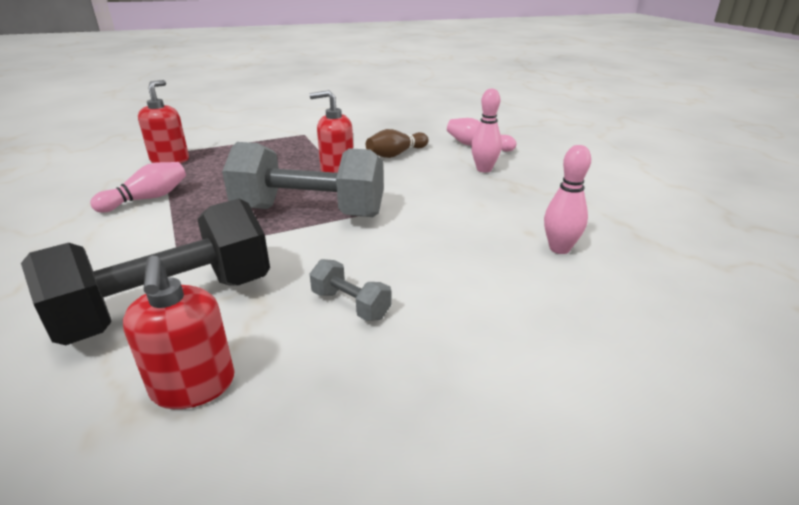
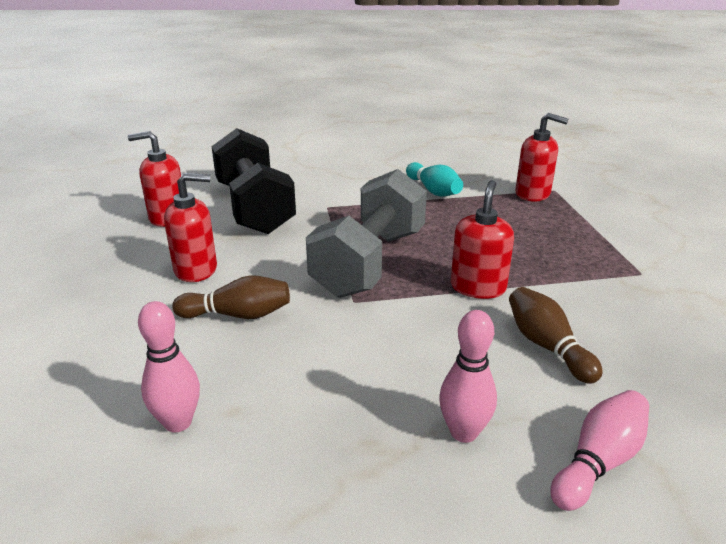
camera: 105 degrees right, 0 degrees up
pink bowling pin [90,162,186,213] -> turquoise bowling pin [406,162,463,197]
grey dumbbell [310,259,392,321] -> red soap dispenser [164,173,217,282]
none -> brown bowling pin [172,275,290,319]

